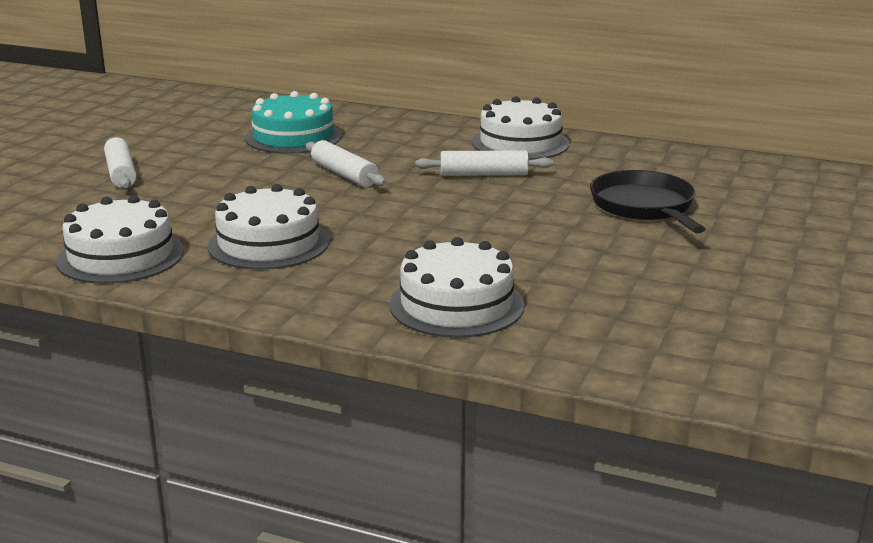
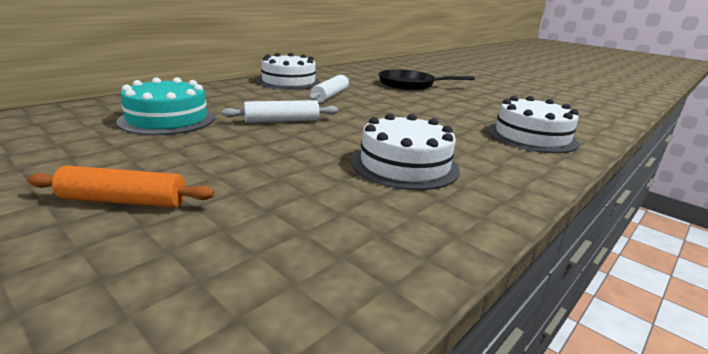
camera: 70 degrees left, 0 degrees up
white cake [56,195,184,284] -> none
white rolling pin [104,137,137,189] -> orange rolling pin [27,166,214,208]

